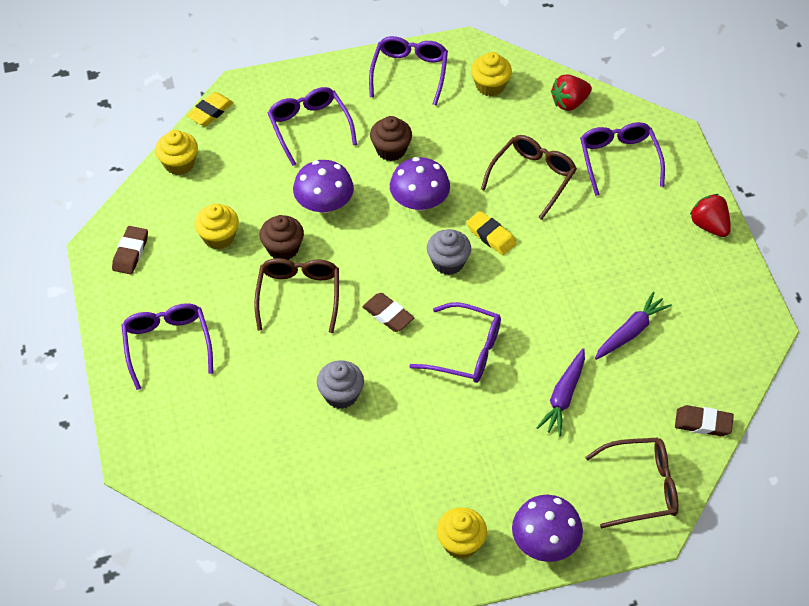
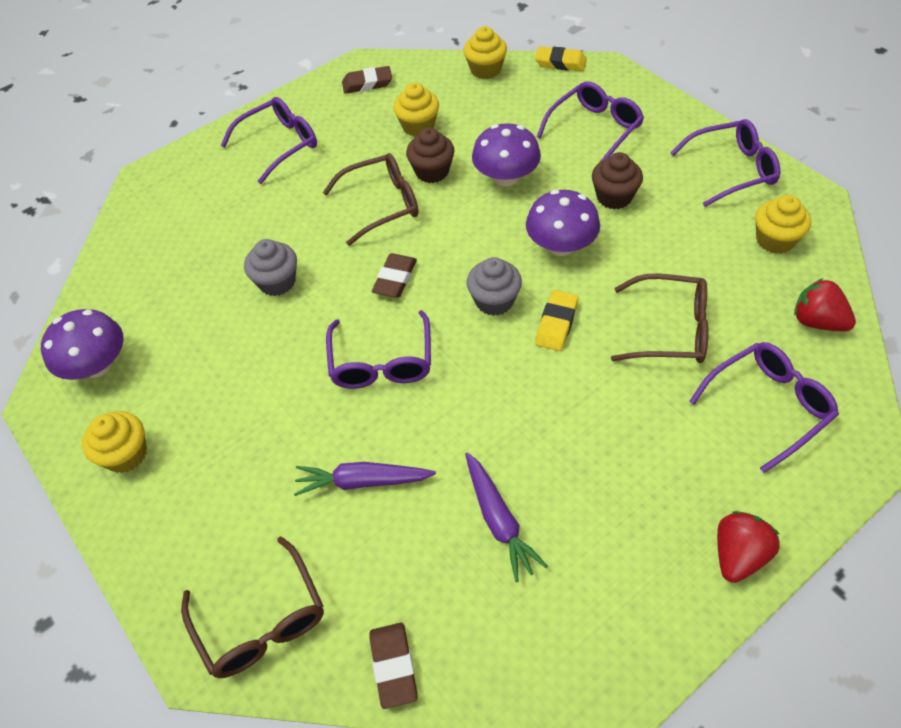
camera: 70 degrees right, 0 degrees up
purple mushroom [512,495,583,562] -> purple mushroom moved to [41,309,124,380]
purple carrot [595,291,672,360] -> purple carrot turned 45 degrees clockwise [465,452,548,582]

